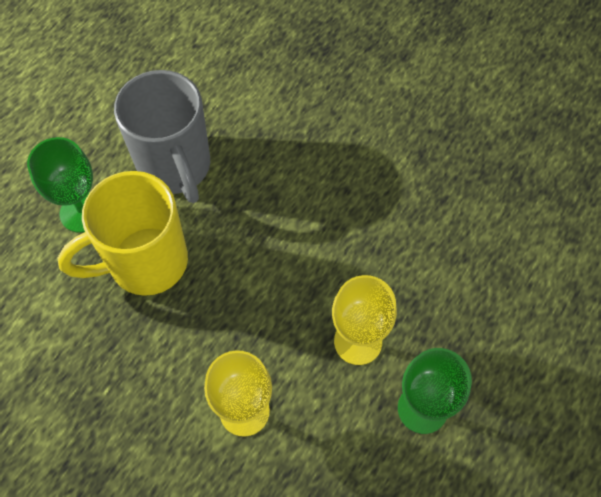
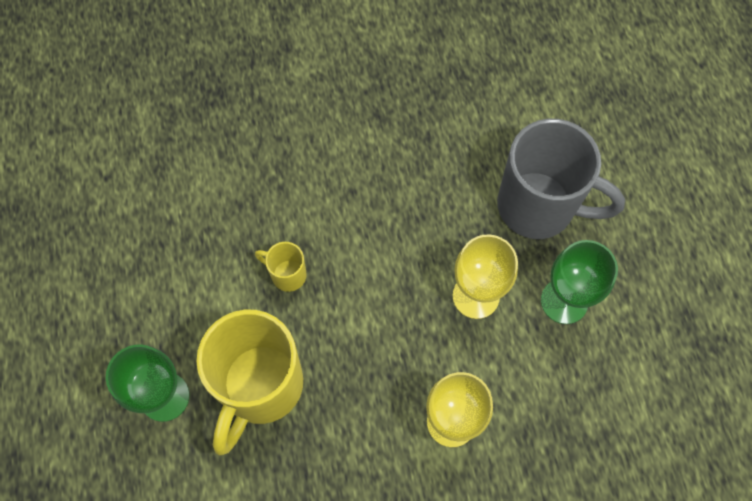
camera: 45 degrees left, 5 degrees up
grey mug [114,70,210,203] -> grey mug moved to [497,119,625,239]
none -> yellow mug [255,242,307,292]

